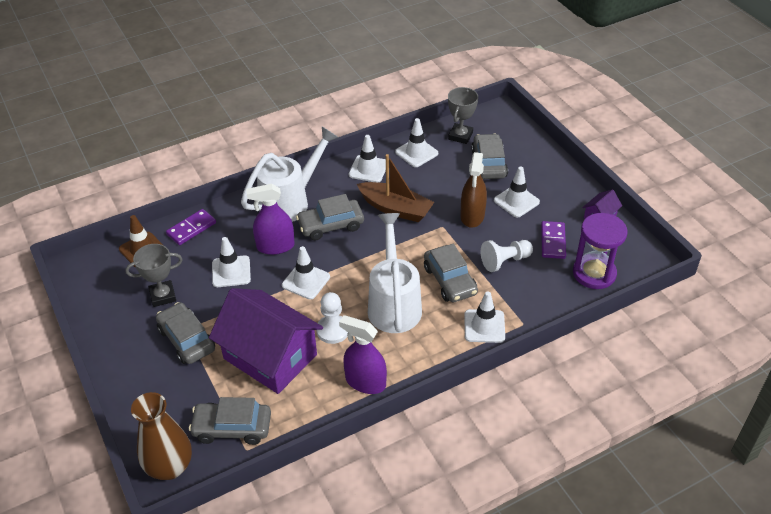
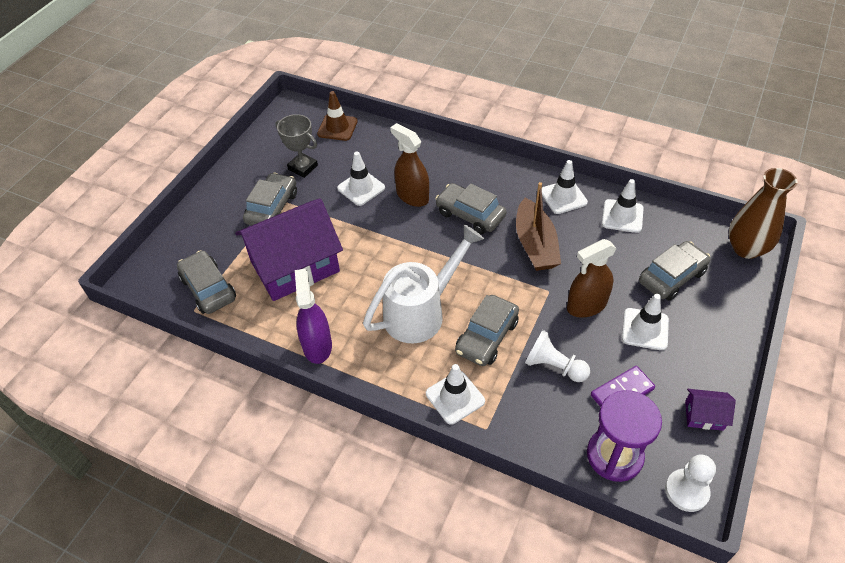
camera: 55 degrees right, 5 degrees up
brown vase [131,392,192,480] -> brown vase moved to [729,168,797,259]
purple domino [166,209,216,245] -> none
purple house [209,288,323,394] -> purple house turned 60 degrees clockwise [235,198,343,301]
white watering can [241,127,339,222] -> none
purple spray bottle [246,184,295,255] -> brown spray bottle [390,123,429,207]
white traffic cone [282,246,330,300] -> none
white pawn [316,292,348,344] -> white pawn moved to [665,455,716,512]
grey trophy [448,87,478,144] -> none

